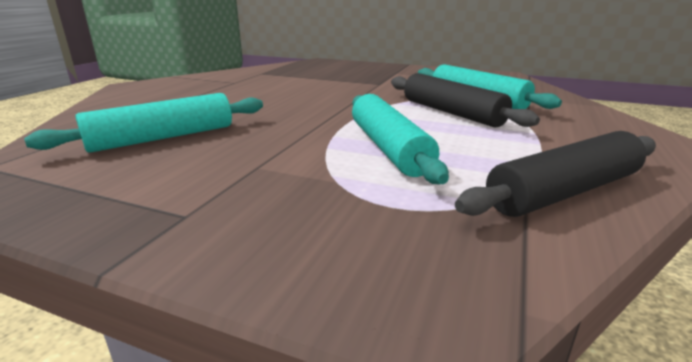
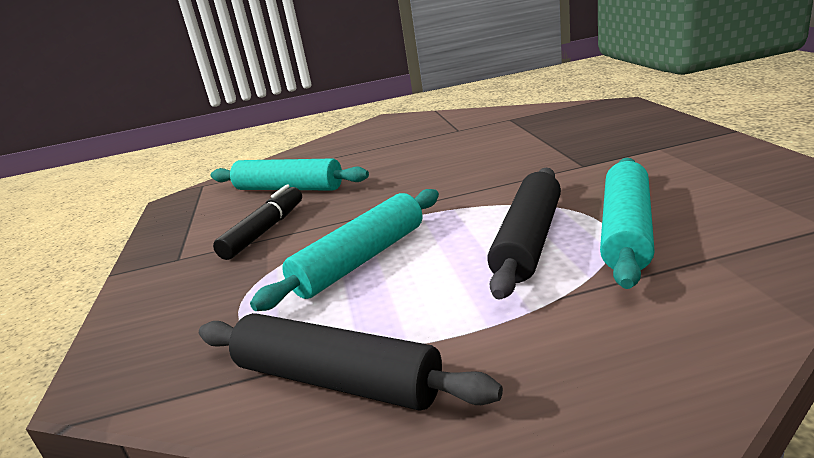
camera: 60 degrees right, 0 degrees up
none -> black marker [213,185,302,260]

